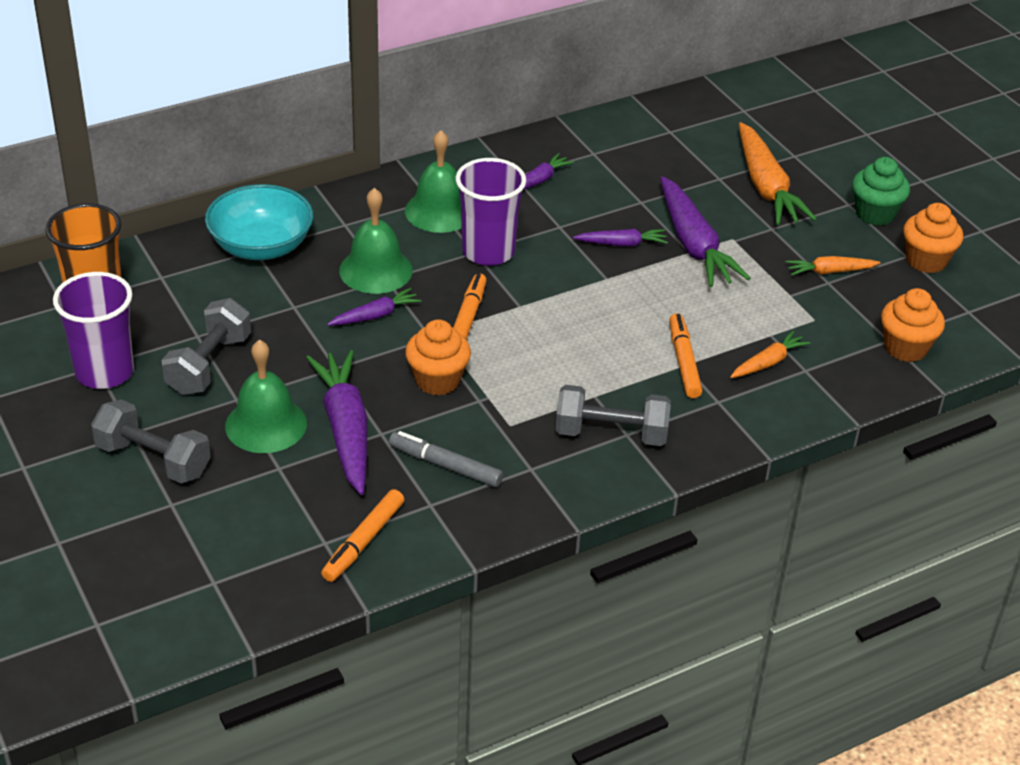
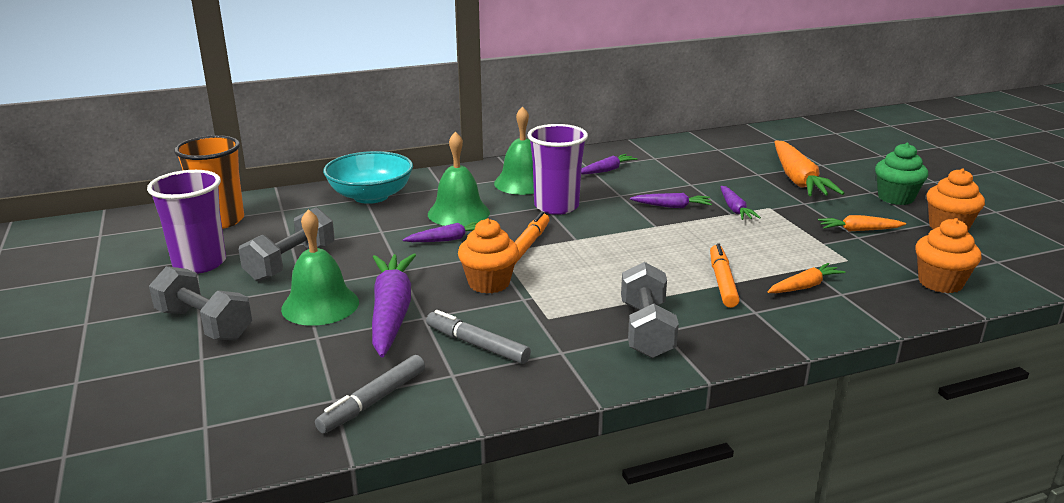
camera: 10 degrees right, 15 degrees down
orange marker [321,489,404,582] -> grey marker [315,355,425,433]
grey dumbbell [555,385,671,446] -> grey dumbbell turned 75 degrees clockwise [621,262,679,358]
purple carrot [660,176,750,287] -> purple carrot [720,186,761,220], size x0.52

